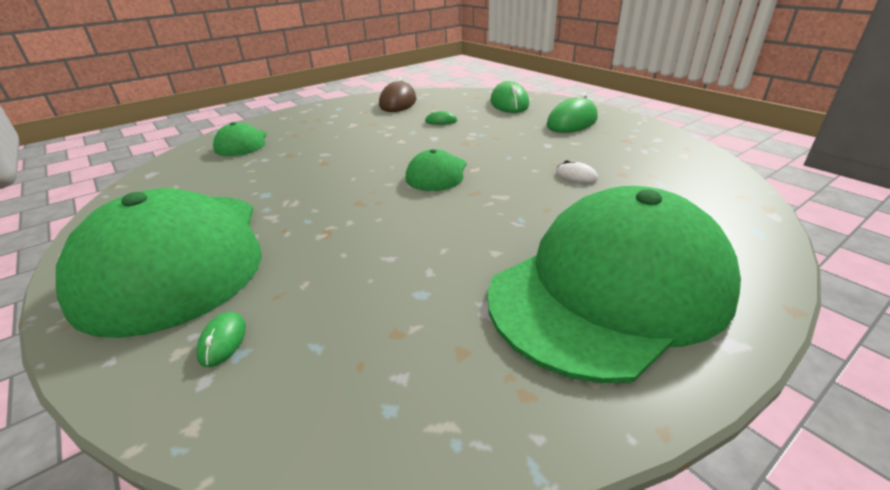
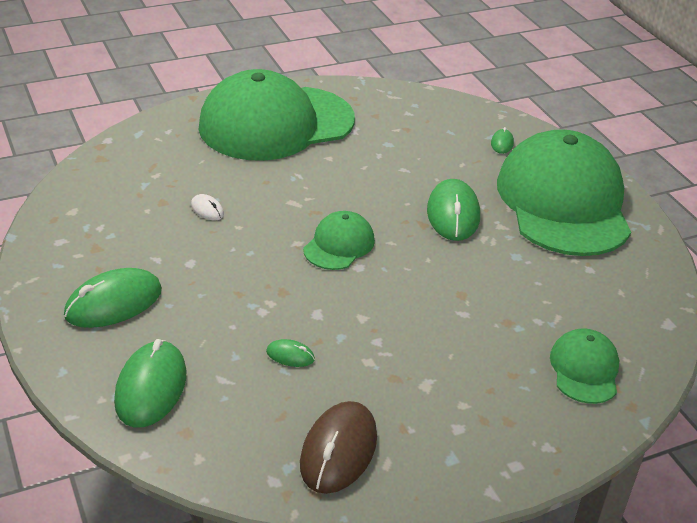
camera: 170 degrees left, 5 degrees up
none -> green mouse [427,179,480,241]

